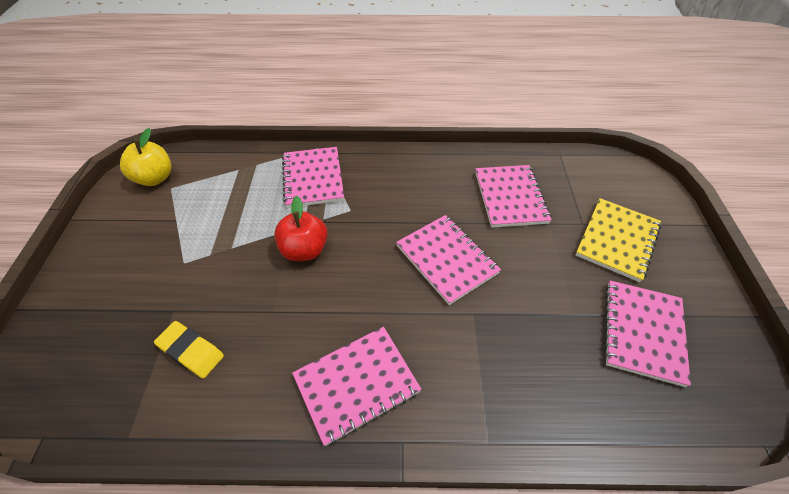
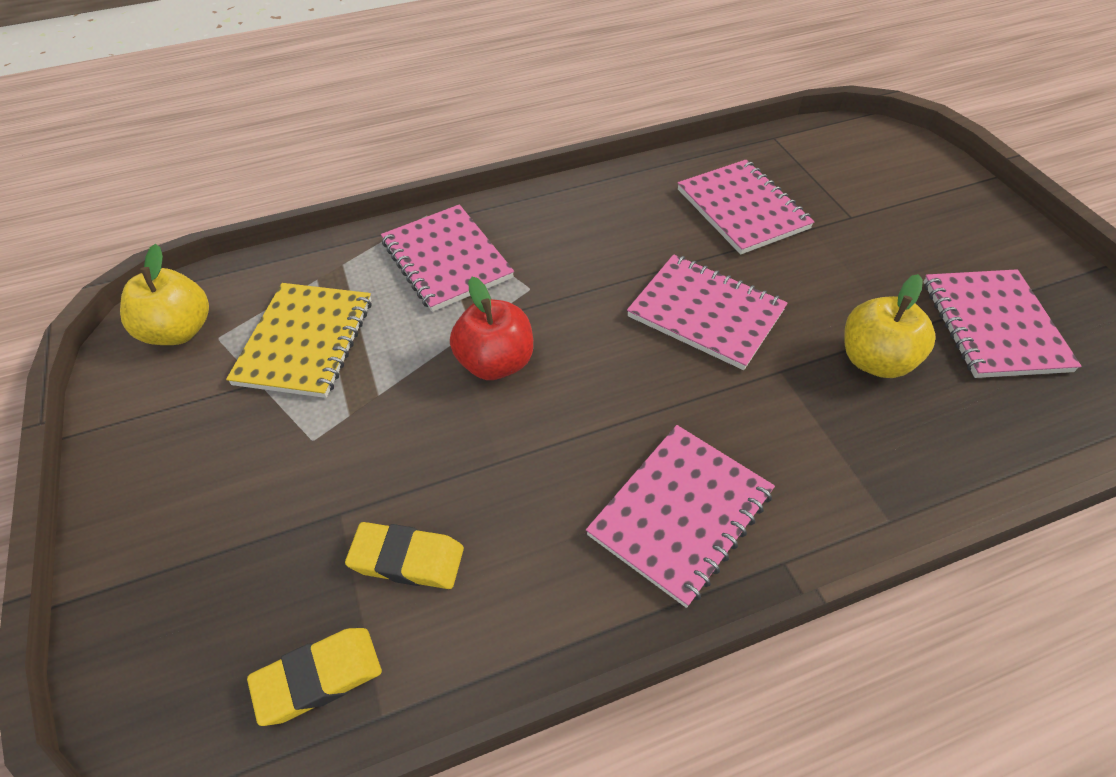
camera: 20 degrees left, 0 degrees up
yellow notebook [576,198,662,282] -> yellow notebook moved to [226,283,372,398]
none -> yellow eraser [247,628,382,726]
none -> yellow apple [844,274,935,378]

